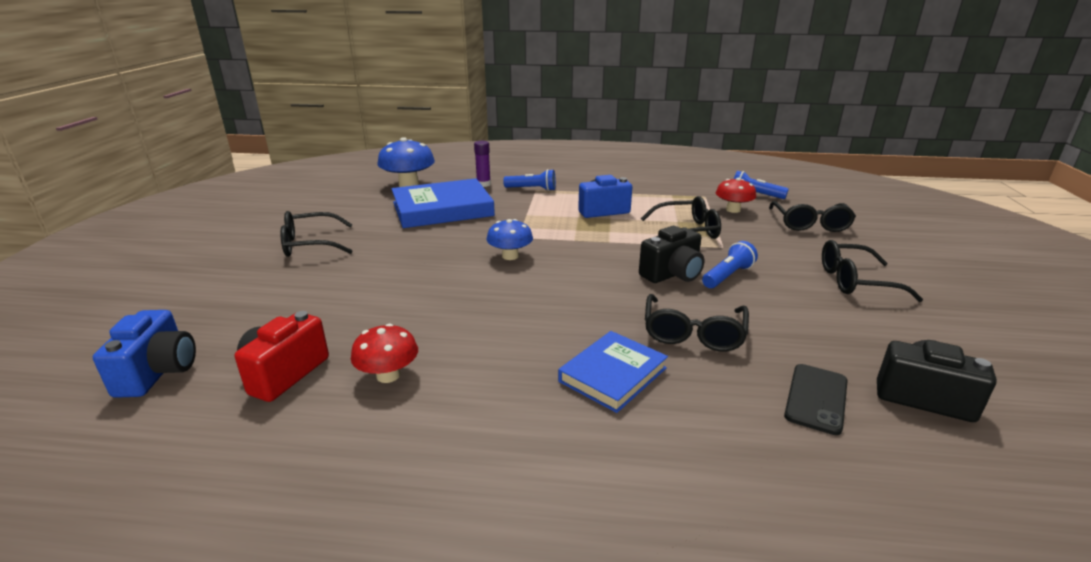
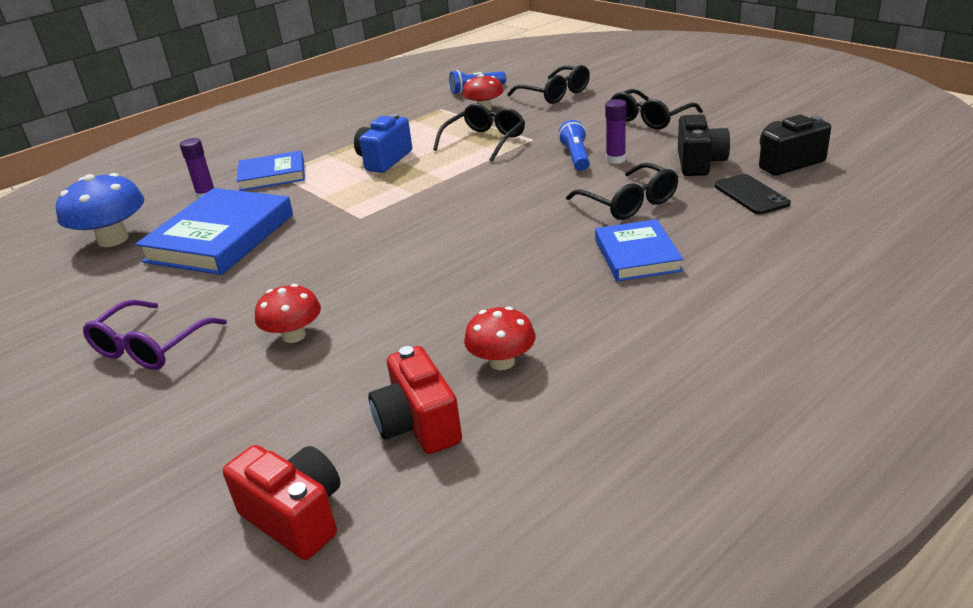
camera: 45 degrees left, 5 degrees up
blue camera [93,310,196,398] -> red camera [223,445,340,560]
black glasses [280,211,353,257] -> purple glasses [83,300,227,370]
blue mushroom [487,219,533,260] -> none
blue flashlight [503,169,556,191] -> blue book [237,151,305,191]
black camera [639,226,704,283] -> black camera moved to [678,114,730,176]
none -> red mushroom [255,284,321,343]
none -> purple glue stick [605,99,627,164]

